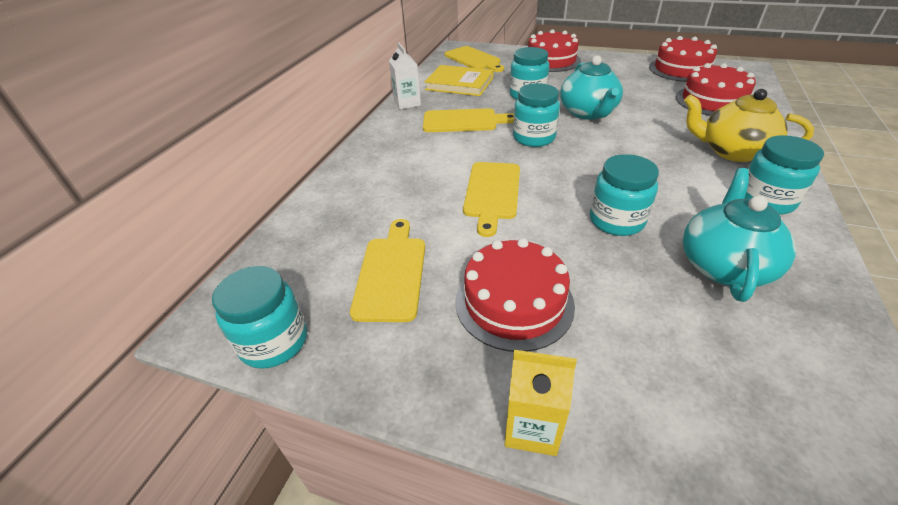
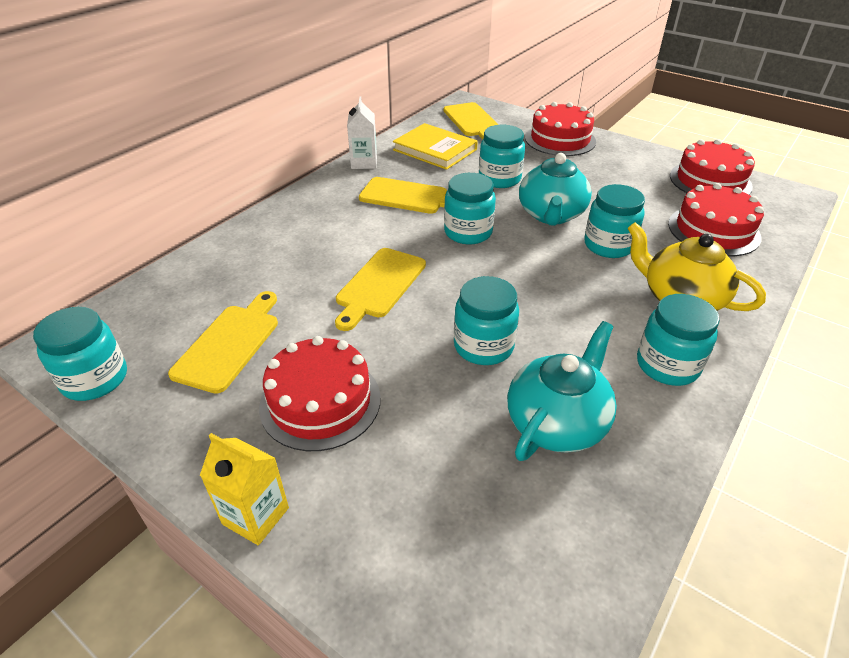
camera: 15 degrees right, 0 degrees up
none -> turquoise jar [584,184,645,258]

